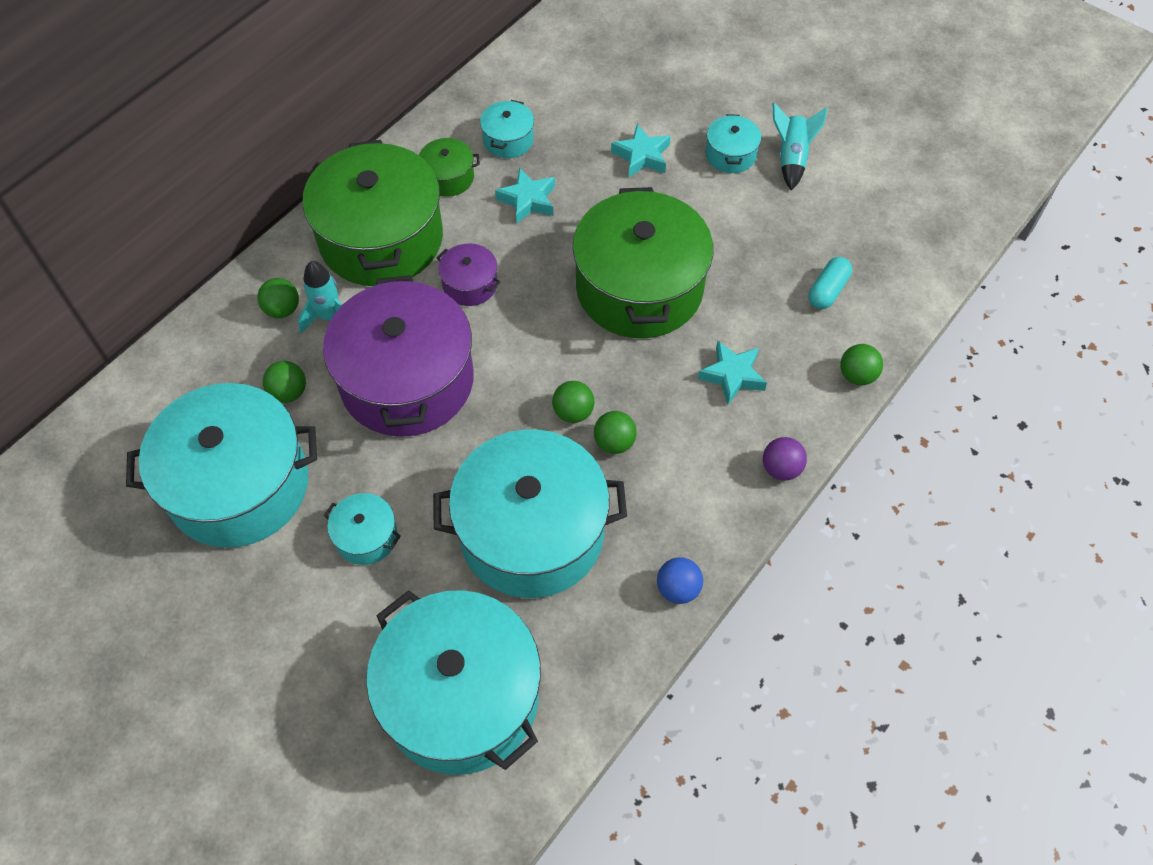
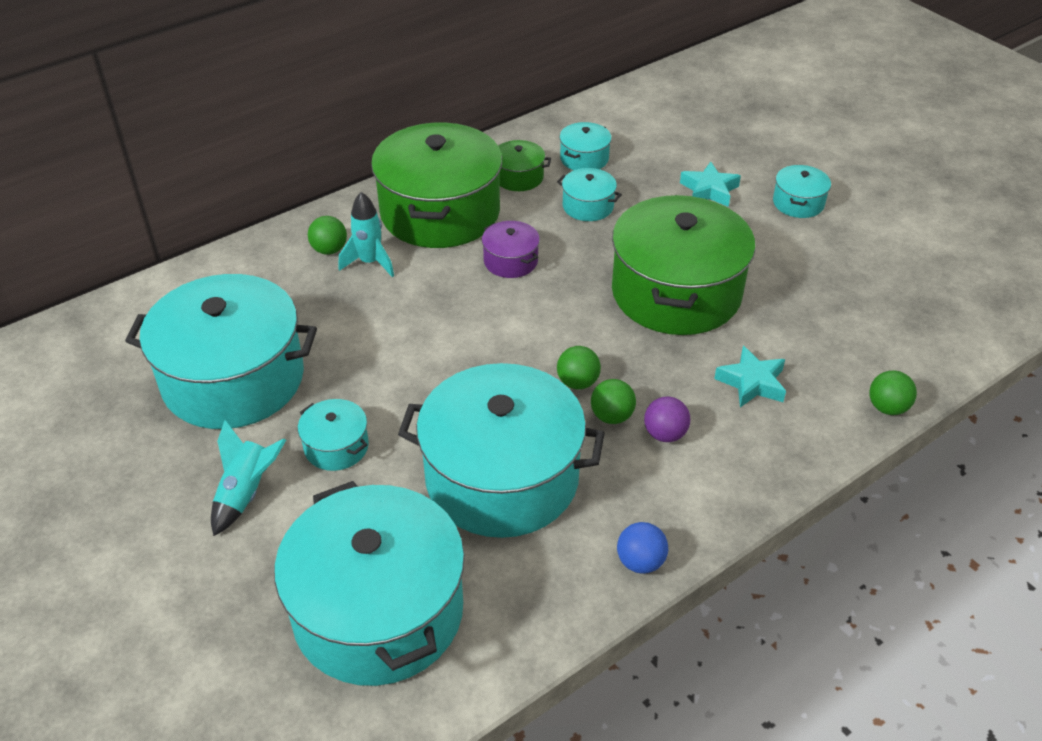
camera: 15 degrees right, 15 degrees down
green ball [263,361,306,403] -> none
purple pot [323,275,473,437] -> none
turquoise star [495,168,555,224] -> turquoise pot [557,168,622,221]
purple ball [763,437,807,480] -> purple ball moved to [644,396,690,442]
turquoise rocket [773,103,828,191] -> turquoise rocket moved to [211,420,286,536]
turquoise capsule [809,257,852,309] -> none

